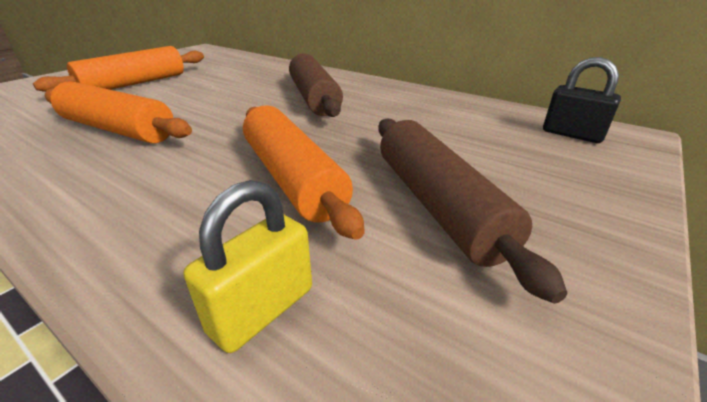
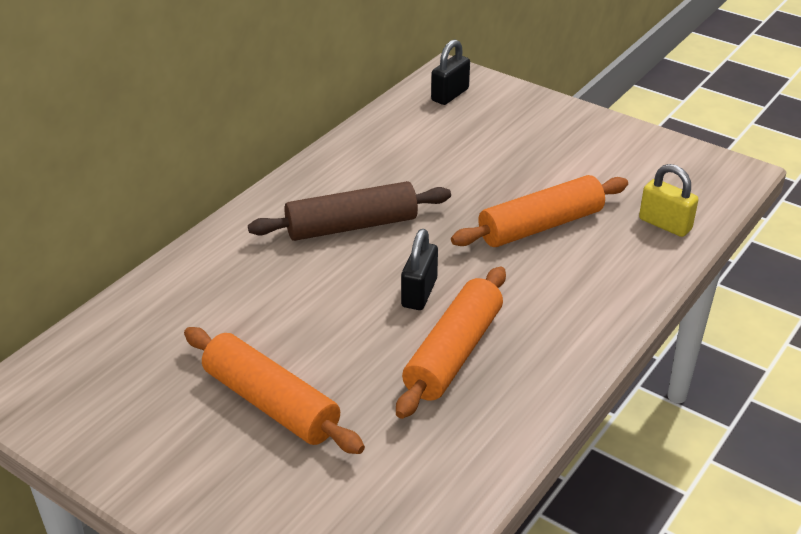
camera: 90 degrees left, 5 degrees up
brown rolling pin [378,118,567,304] -> none
none -> black padlock [401,229,438,310]

